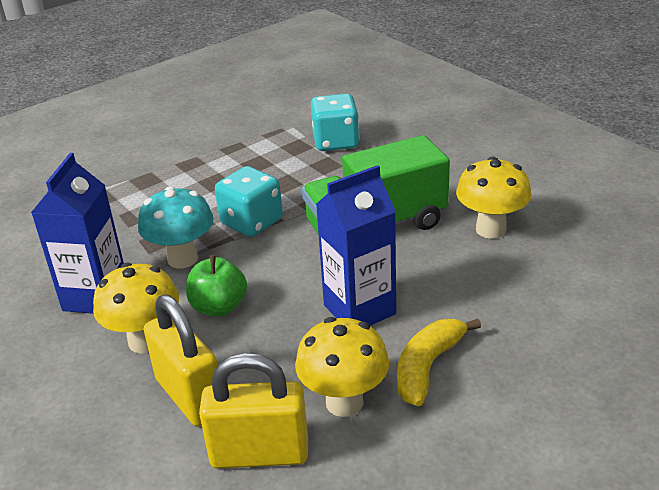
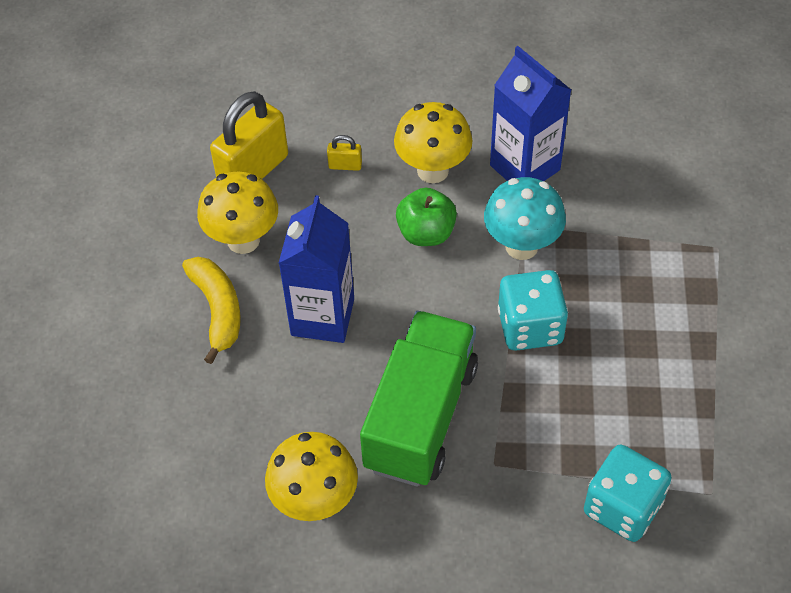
camera: 130 degrees right, 20 degrees up
yellow padlock [144,295,218,426] -> yellow padlock [327,135,362,171], size x0.43

